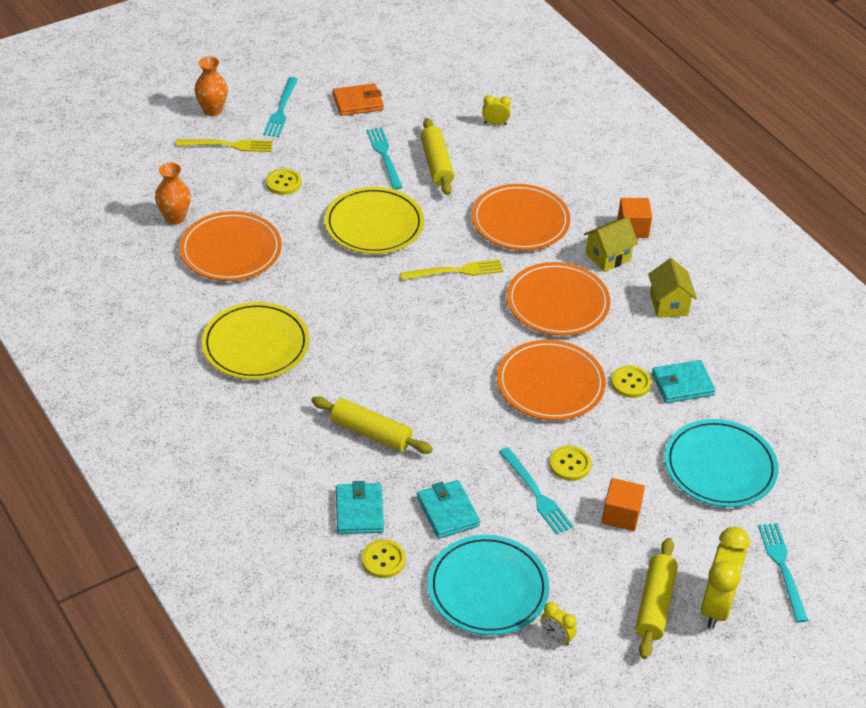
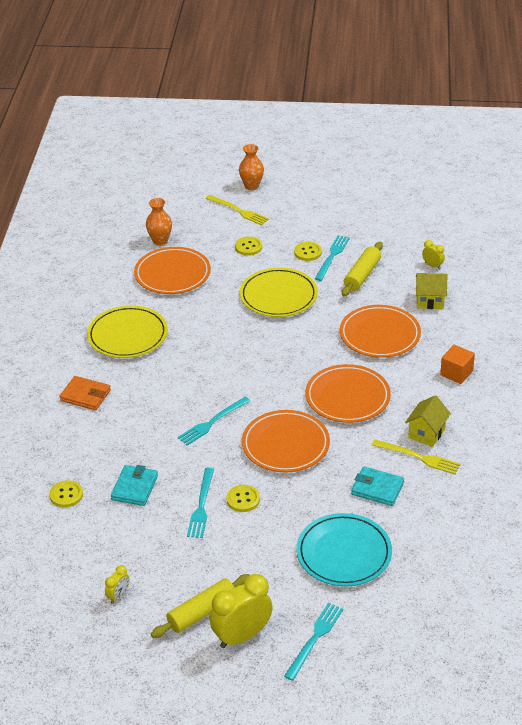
camera: 40 degrees right, 5 degrees down
turquoise fork [263,77,298,137] -> turquoise fork moved to [178,397,250,446]
yellow rolling pin [311,396,433,454] -> none
orange wallet [333,83,384,116] -> orange wallet moved to [60,376,111,410]
turquoise wallet [336,481,384,534] -> none
yellow fork [400,259,504,280] -> yellow fork moved to [372,439,460,474]
turquoise plate [428,535,549,635] -> none
yellow clock [541,602,577,646] -> yellow clock turned 135 degrees counterclockwise [105,565,130,604]
yellow house [584,217,638,272] -> yellow house moved to [416,273,447,309]
orange cube [602,478,645,531] -> none
yellow button [611,365,651,398] -> yellow button moved to [294,242,322,261]

